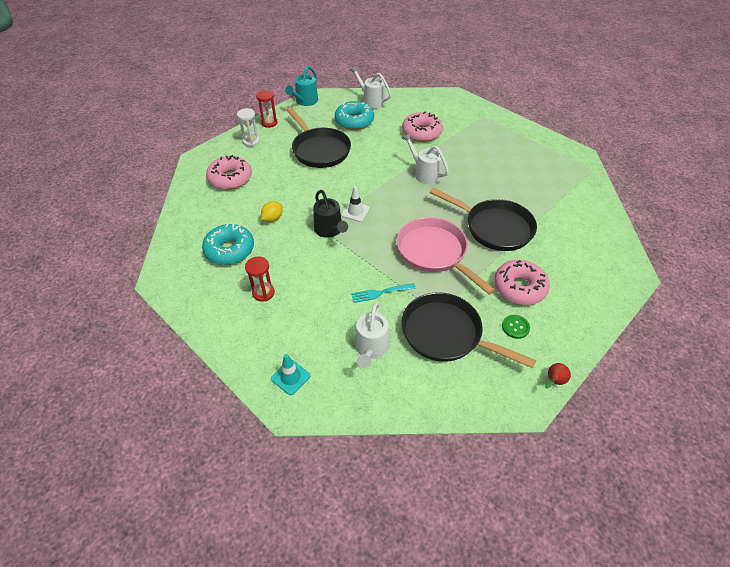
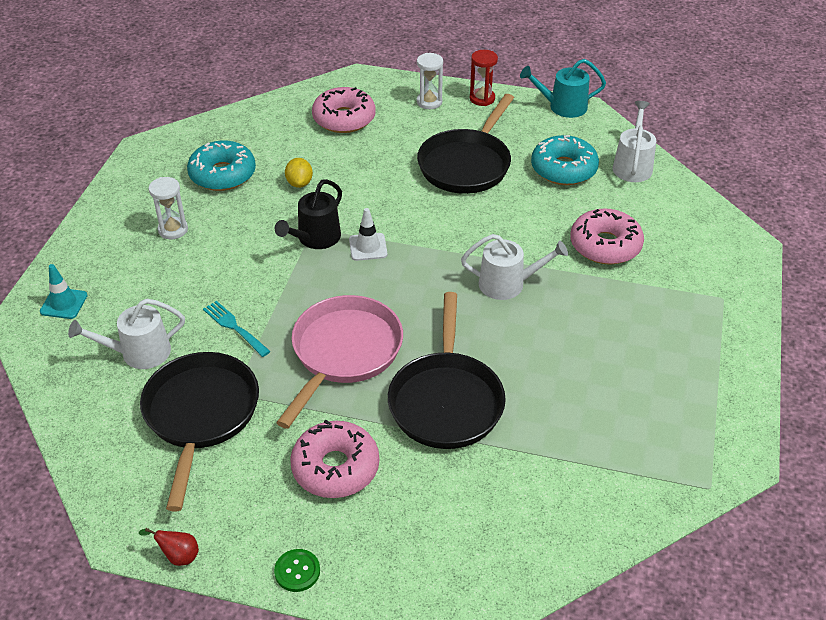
camera: 60 degrees right, 5 degrees down
red hourglass [245,257,275,302] -> white hourglass [149,177,188,239]
yellow lemon [261,201,283,222] -> yellow lemon turned 75 degrees clockwise [285,158,313,188]
white watering can [402,134,449,184] -> white watering can turned 75 degrees clockwise [461,234,568,300]
green button [502,315,530,339] -> green button moved to [274,549,320,592]

